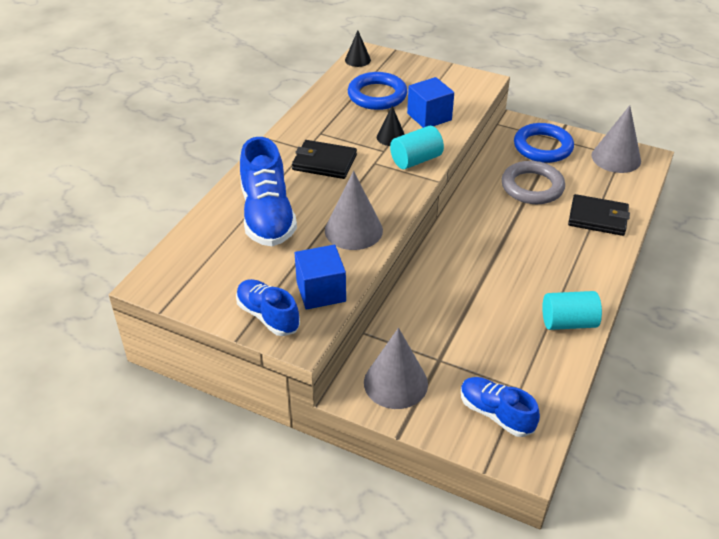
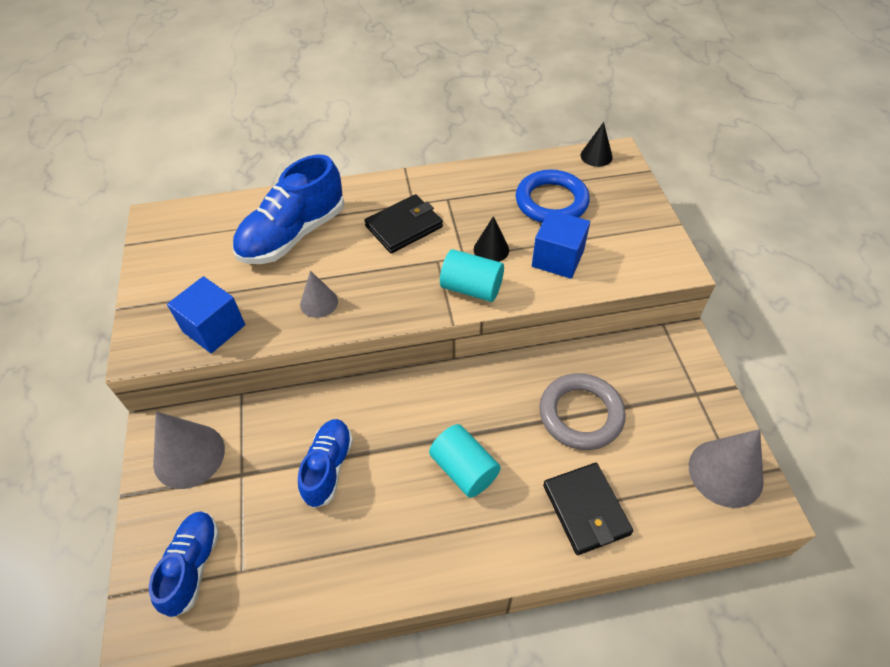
camera: 55 degrees right, 10 degrees up
blue shoe [236,279,300,336] -> blue shoe moved to [298,419,353,508]
black wallet [292,140,357,179] -> black wallet turned 75 degrees clockwise [364,194,443,253]
grey cone [325,171,383,250] -> grey cone [300,271,338,318], size x0.57
blue ring [514,123,574,163] -> none
turquoise cylinder [542,291,602,330] -> turquoise cylinder moved to [429,424,501,498]

